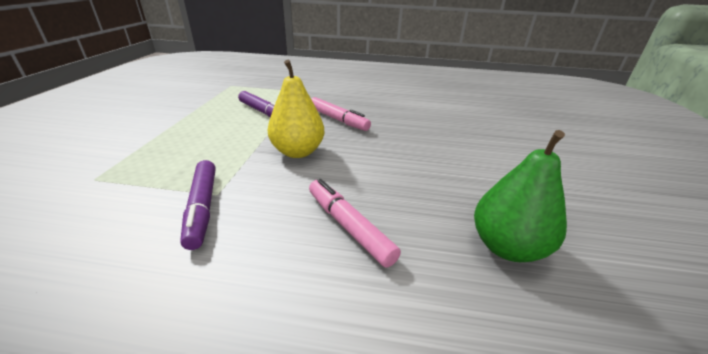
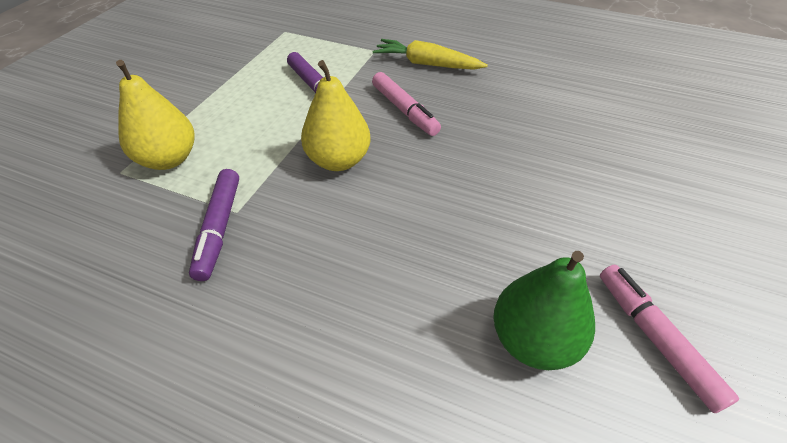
camera: 15 degrees right, 15 degrees up
pink marker [309,179,401,268] -> pink marker moved to [600,265,739,413]
none -> yellow pear [116,60,195,170]
none -> yellow carrot [372,39,488,70]

